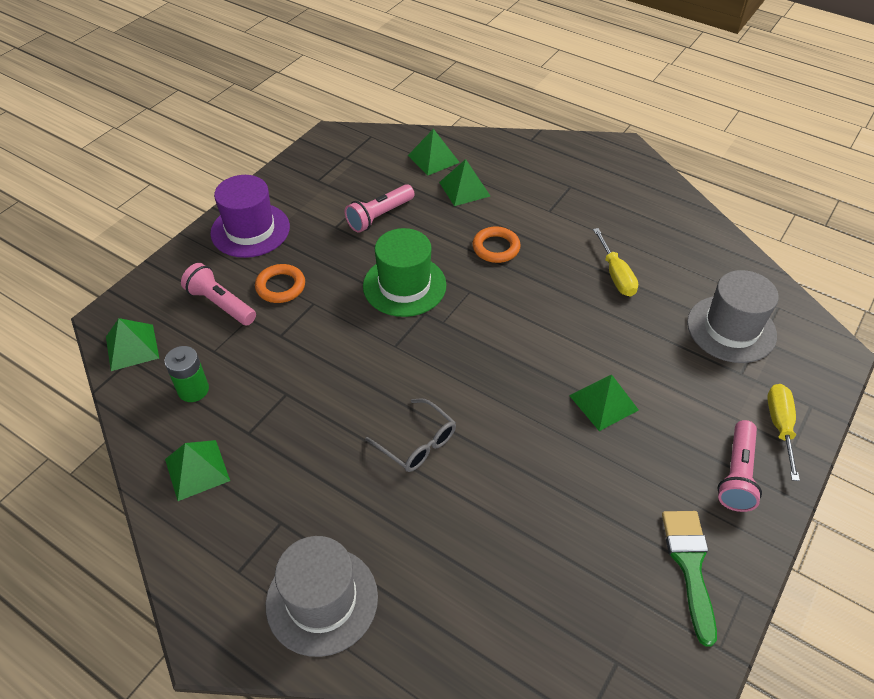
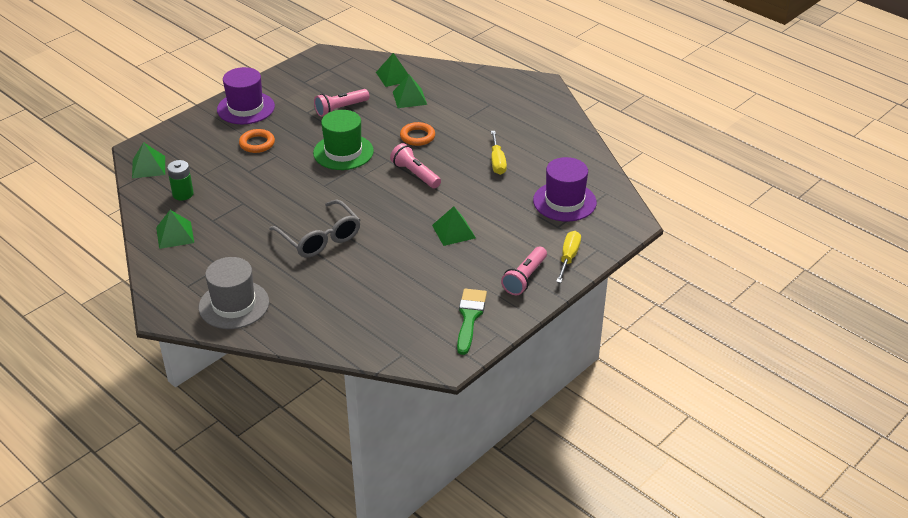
camera: 10 degrees right, 10 degrees down
pink flashlight [181,263,256,325] -> pink flashlight moved to [390,143,441,188]
grey glasses [365,399,456,472] -> grey glasses [269,200,360,258], size x1.52
grey hat [687,270,779,363] -> purple hat [533,157,597,222]

